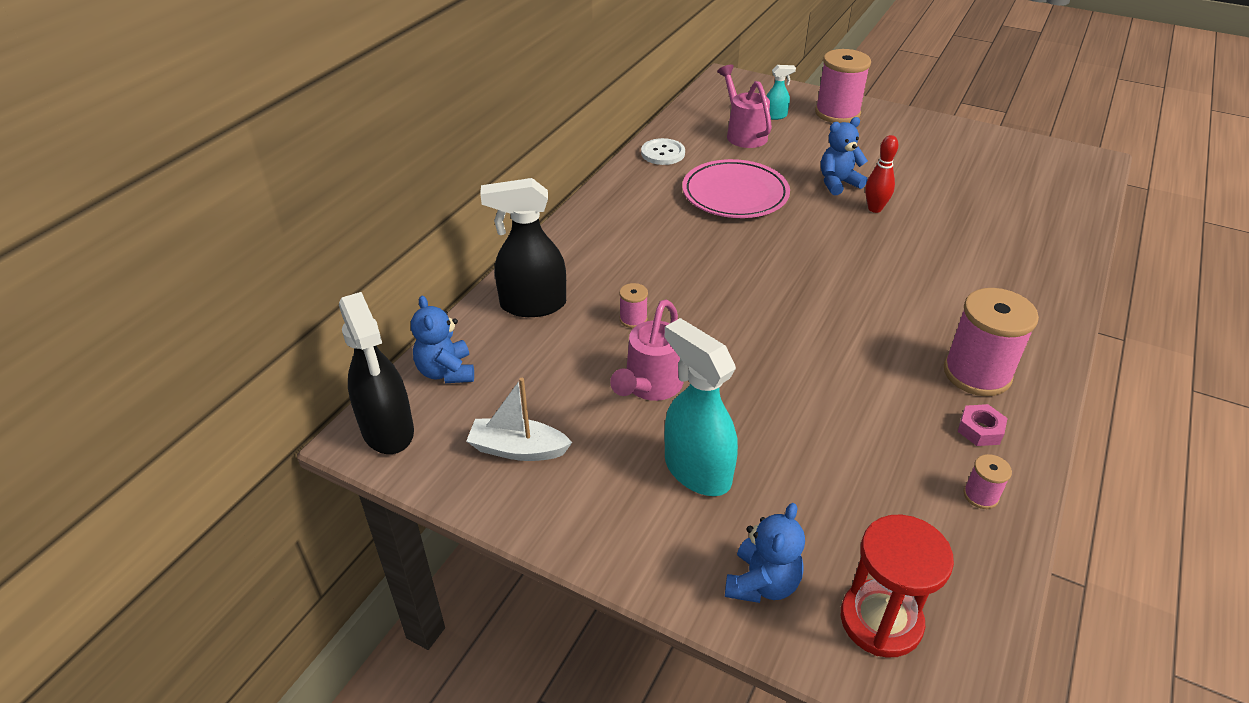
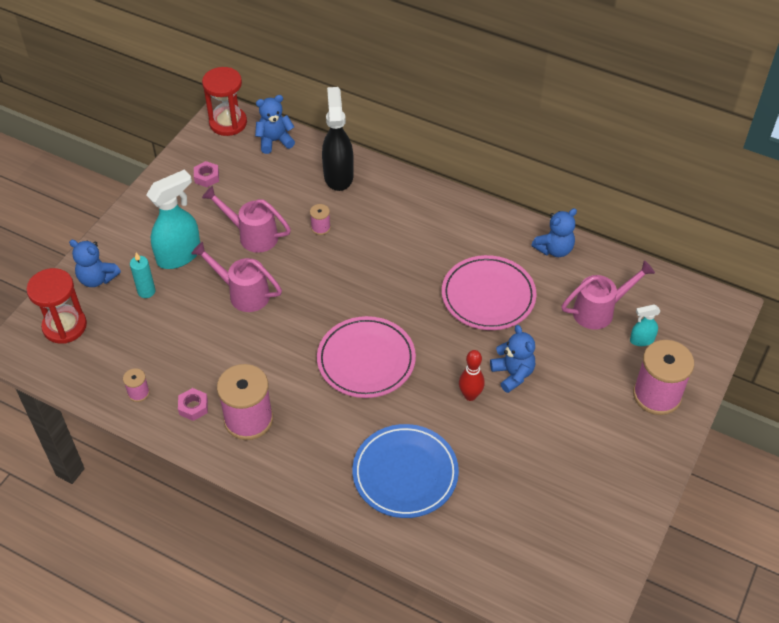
camera: 90 degrees right, 10 degrees up
black spray bottle [339,292,414,454] -> red hourglass [202,67,247,136]
white boat [466,378,572,461] -> pink nut [194,161,219,187]
white button [641,138,685,165] -> blue teddy bear [532,208,577,257]
turquoise spray bottle [766,65,796,120] -> turquoise spray bottle turned 90 degrees clockwise [630,304,661,346]
none -> turquoise candle [130,253,156,298]
none -> pink watering can [191,242,282,312]
none -> pink plate [317,316,416,398]
none -> blue plate [352,424,459,518]

